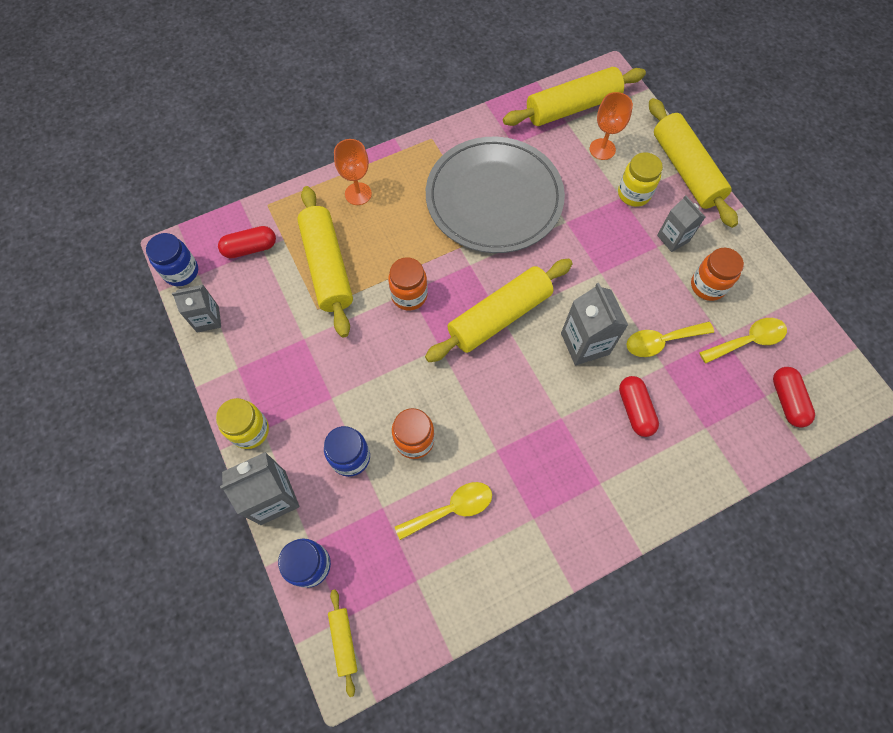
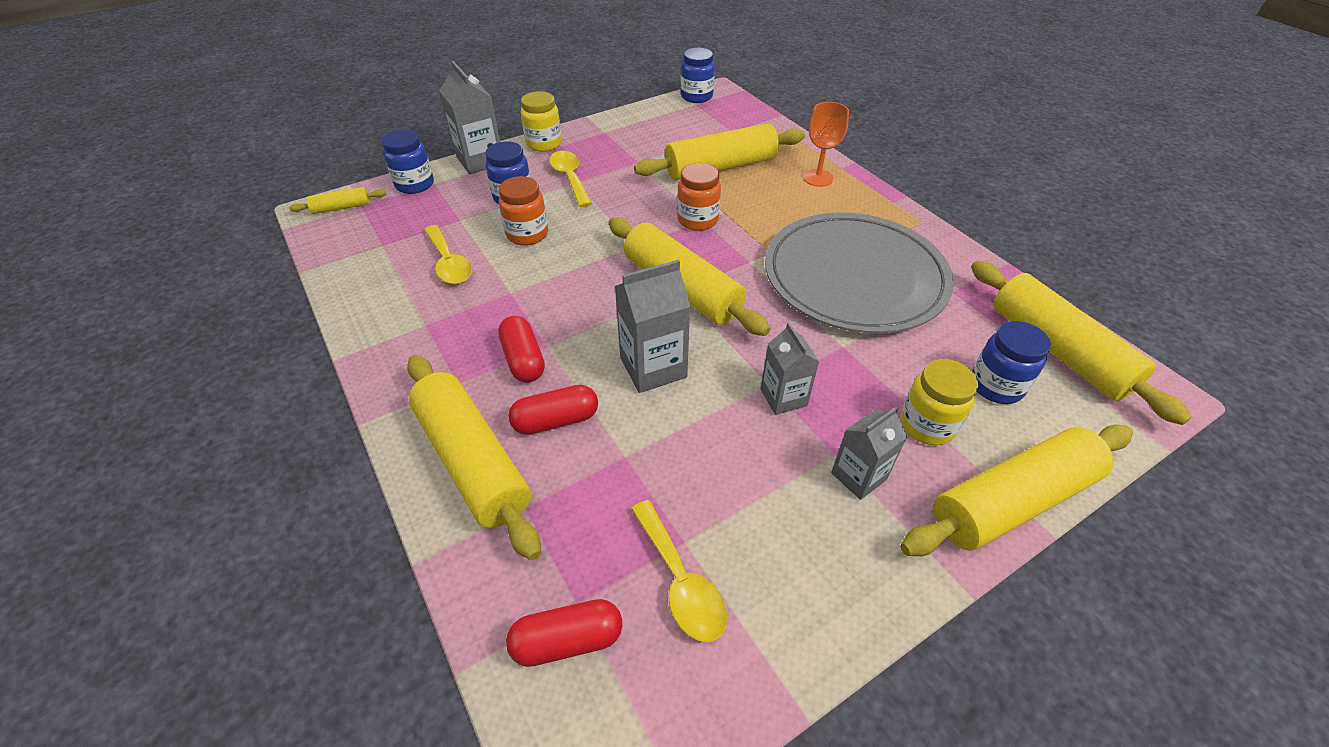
camera: 85 degrees right, 20 degrees down
grey carton [172,285,221,333] -> grey carton moved to [760,323,820,415]
red capsule [218,226,276,259] -> red capsule moved to [498,316,545,382]
orange goblet [590,92,633,160] -> blue jar [972,321,1051,404]
yellow spoon [626,321,714,357] -> yellow spoon moved to [549,151,592,207]
orange jar [691,248,744,301] -> none
none -> yellow rolling pin [407,355,541,560]

